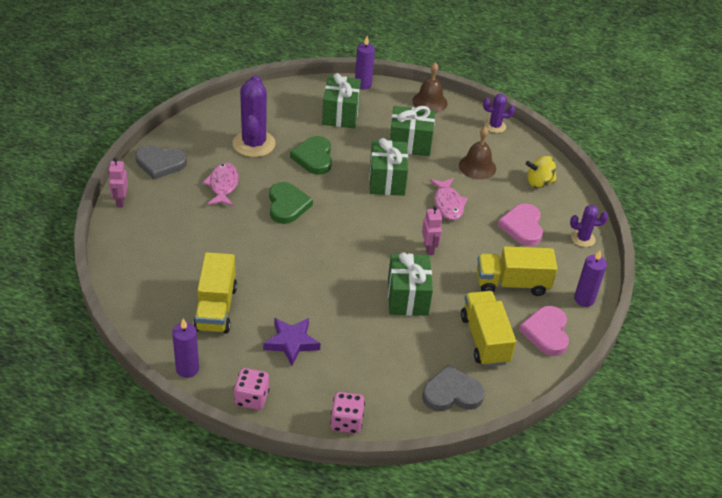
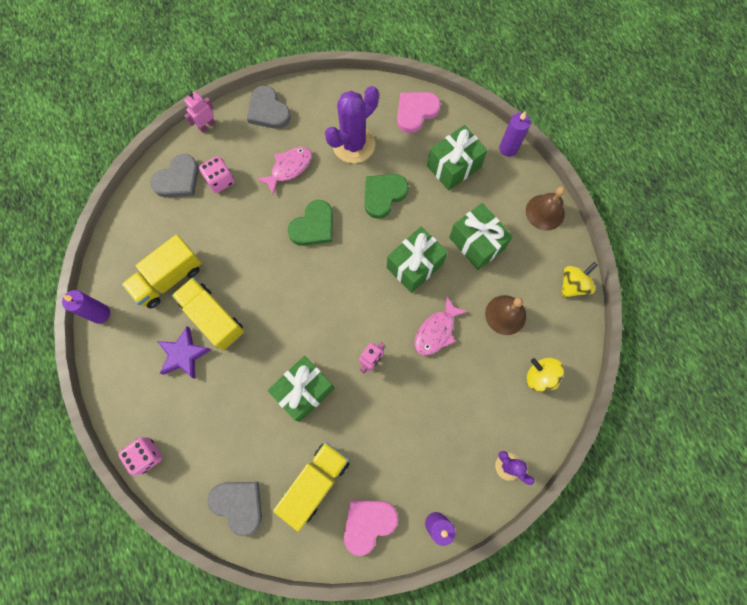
camera: 50 degrees right, 30 degrees up
pink dice [234,368,269,410] -> pink dice moved to [199,156,234,193]
yellow truck [477,246,558,296] -> yellow truck moved to [172,278,244,351]
purple cactus [483,94,515,133] -> yellow spinning top [561,262,598,298]
pink heart [498,203,543,246] -> pink heart moved to [397,92,441,133]
none -> grey heart [150,154,199,197]

